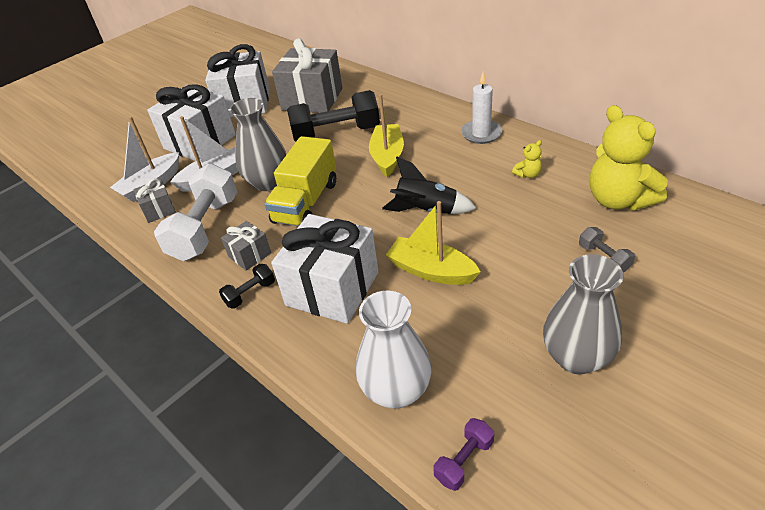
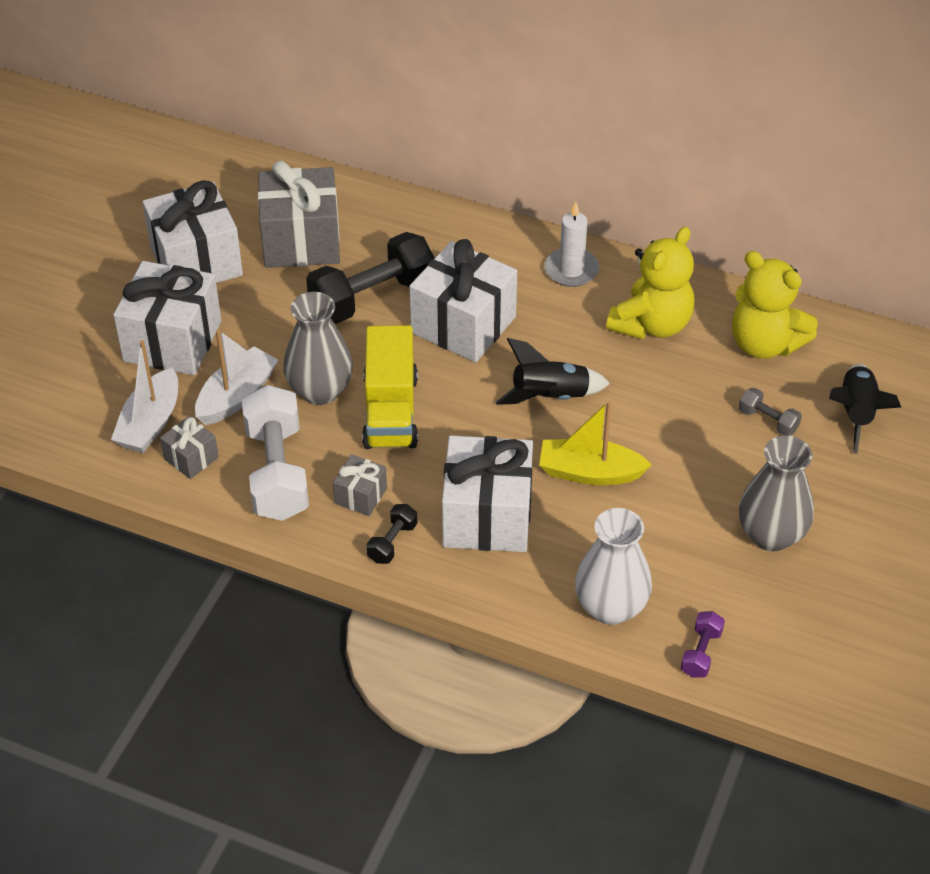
camera: 25 degrees left, 5 degrees up
yellow boat [369,94,404,177] -> white gift [409,239,517,362]
yellow teddy bear [512,140,542,178] -> yellow teddy bear [606,227,695,340], size x2.43
none -> black rocket [829,364,901,454]

